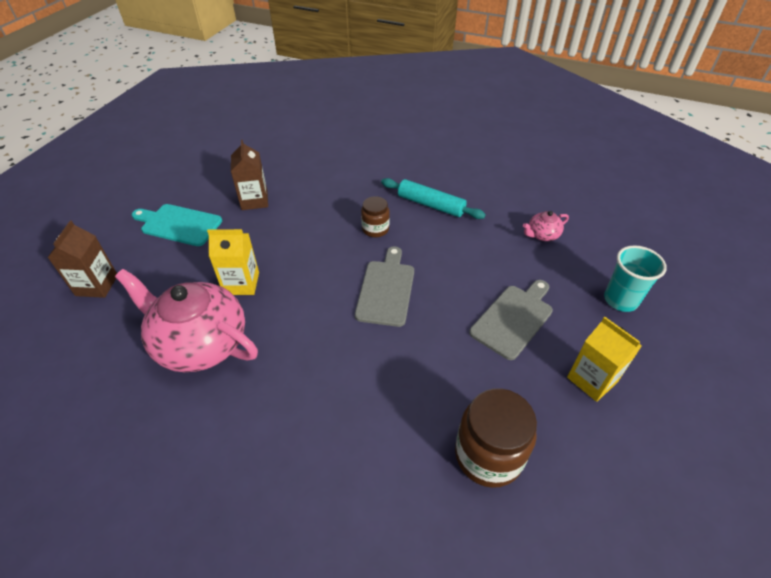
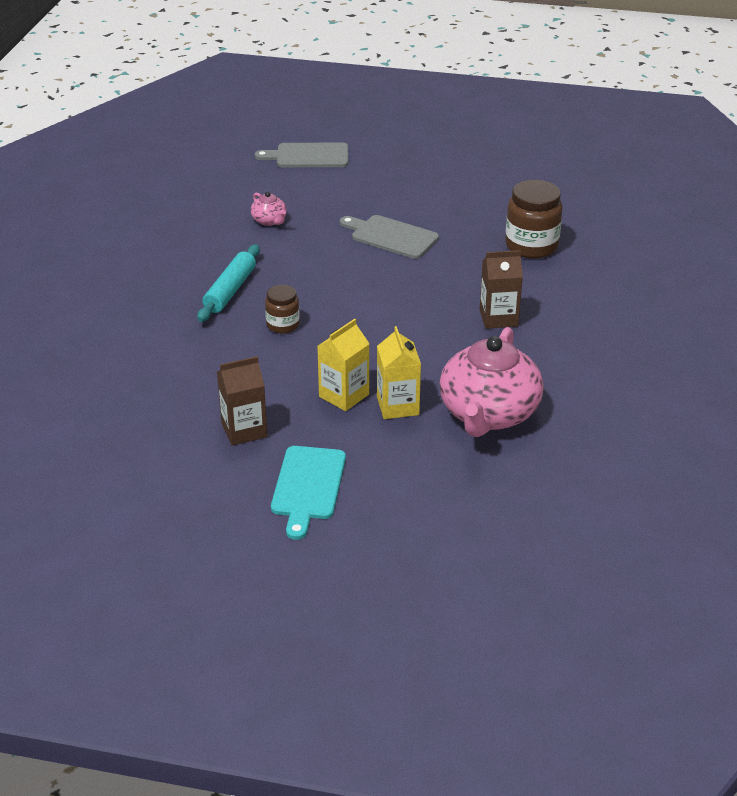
camera: 100 degrees left, 10 degrees down
brown carton [47,221,117,298] -> brown carton moved to [480,250,523,329]
grey cutting board [355,246,414,327] -> grey cutting board moved to [255,143,348,167]
yellow carton [567,317,642,402] -> yellow carton moved to [317,319,370,411]
turquoise cup [604,245,667,312] -> none

